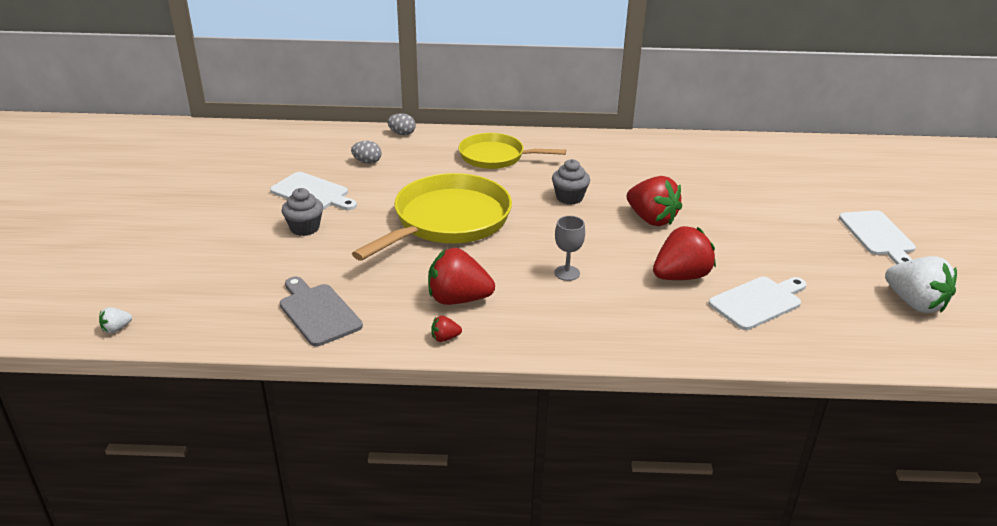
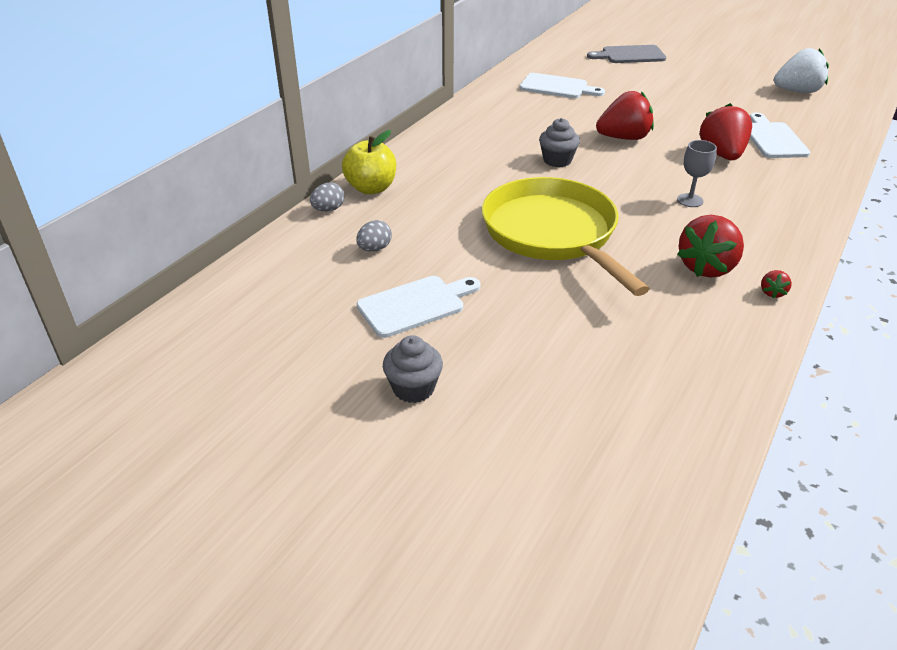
camera: 60 degrees left, 5 degrees up
white strawberry [99,307,132,334] -> none
grey cutting board [280,277,363,346] -> grey cutting board moved to [587,45,666,63]
grey cupcake [282,188,323,236] -> grey cupcake moved to [383,335,443,403]
yellow pan [459,133,566,169] -> none
white cutting board [839,210,916,265] -> white cutting board moved to [520,73,605,98]
none -> yellow apple [342,130,396,194]

